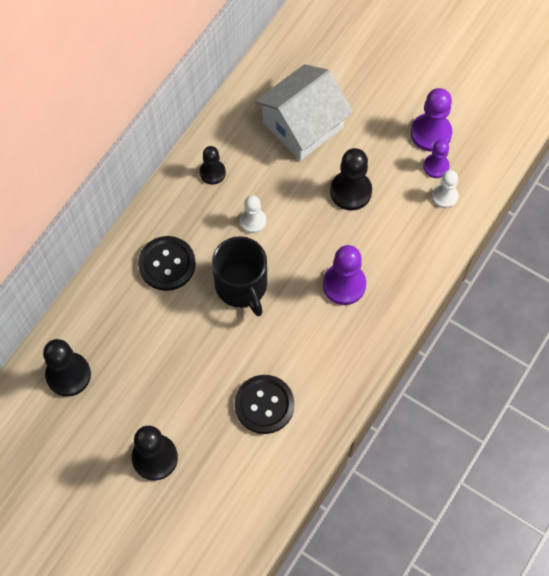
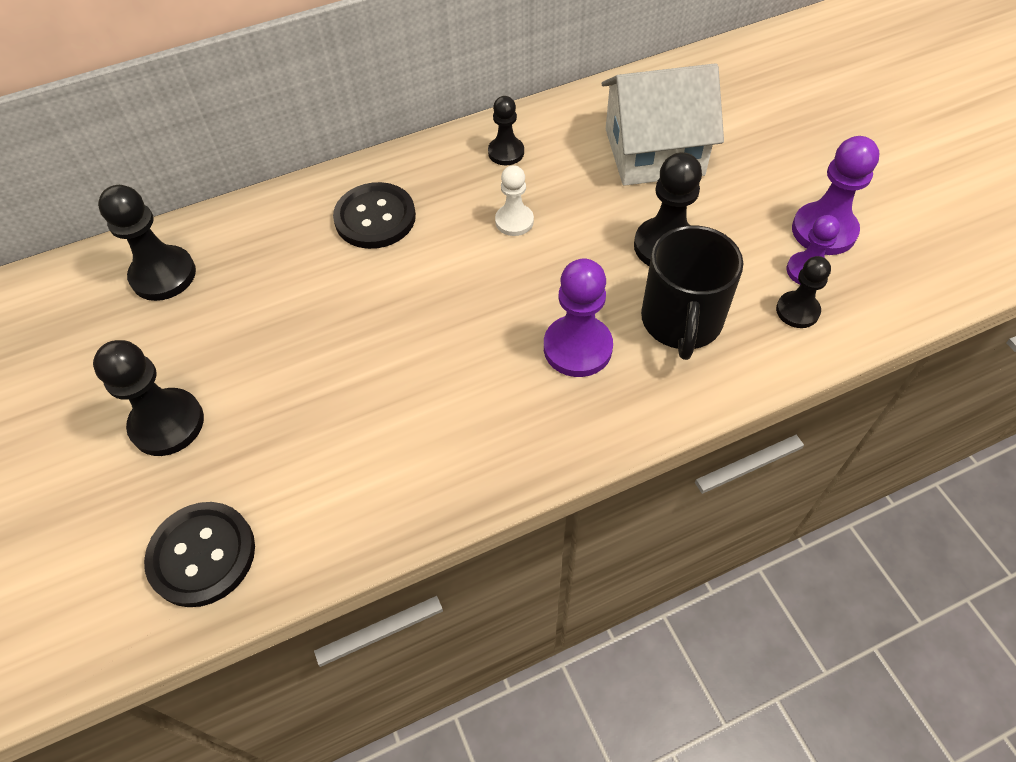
camera: 35 degrees right, 10 degrees down
black mug [212,236,267,317] -> black mug moved to [641,225,743,360]
black button [235,375,294,434] -> black button moved to [144,502,255,607]
white pawn [432,170,458,208] -> black pawn [776,256,831,328]

